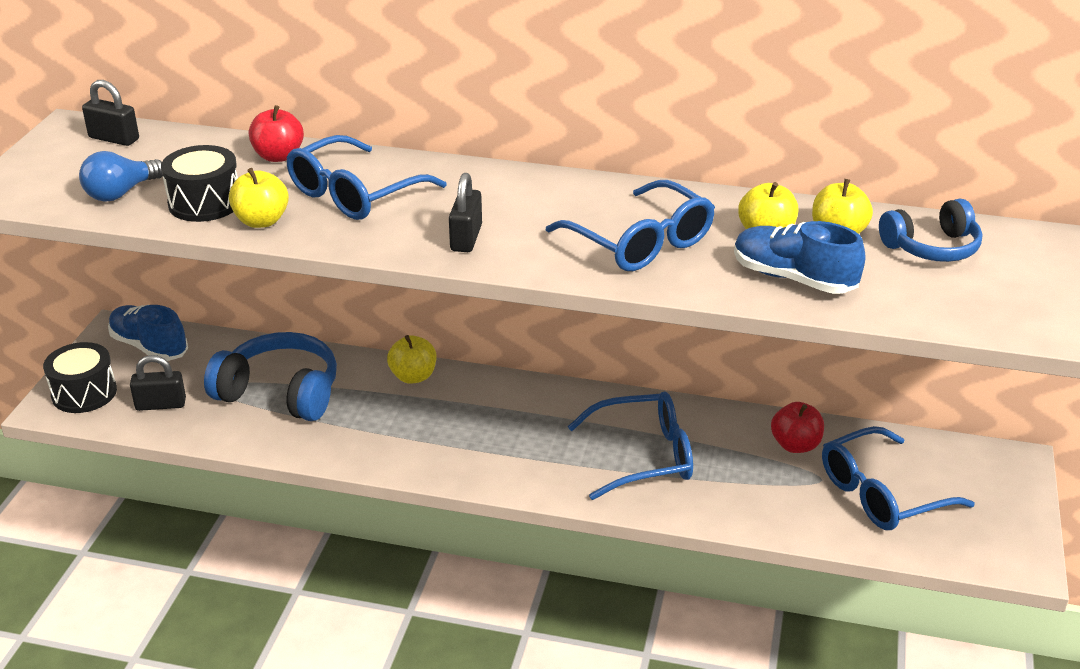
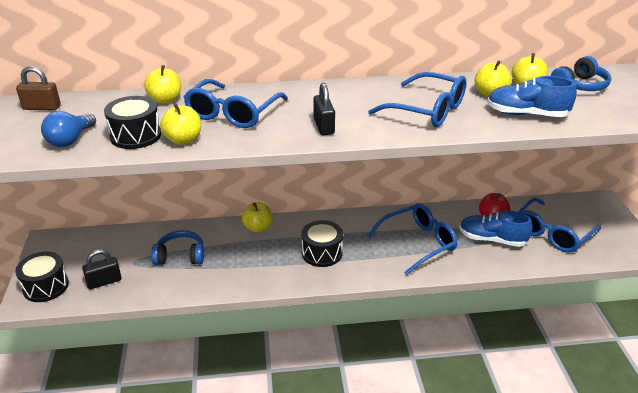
camera: 20 degrees left, 0 degrees up
black padlock [82,80,139,146] -> brown padlock [16,66,61,111]
blue shoe [108,305,188,361] -> blue shoe moved to [459,211,533,247]
blue headphones [204,332,337,421] -> blue headphones [151,230,204,265], size x0.64
red apple [248,105,304,162] -> yellow apple [144,65,181,104]
none -> black drum [301,220,343,267]

